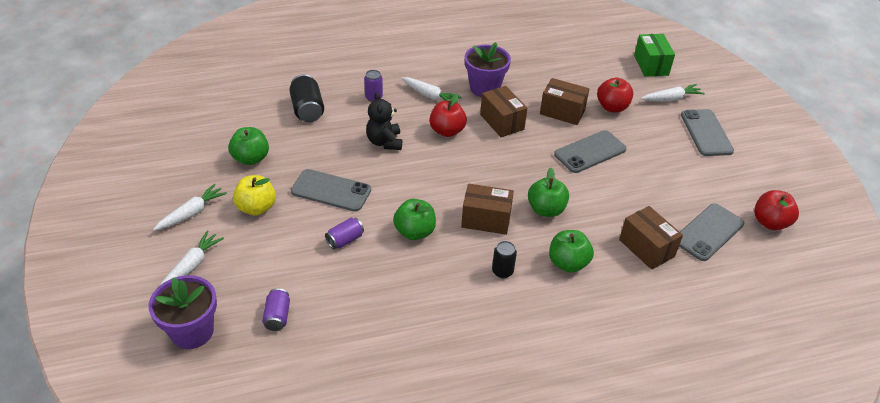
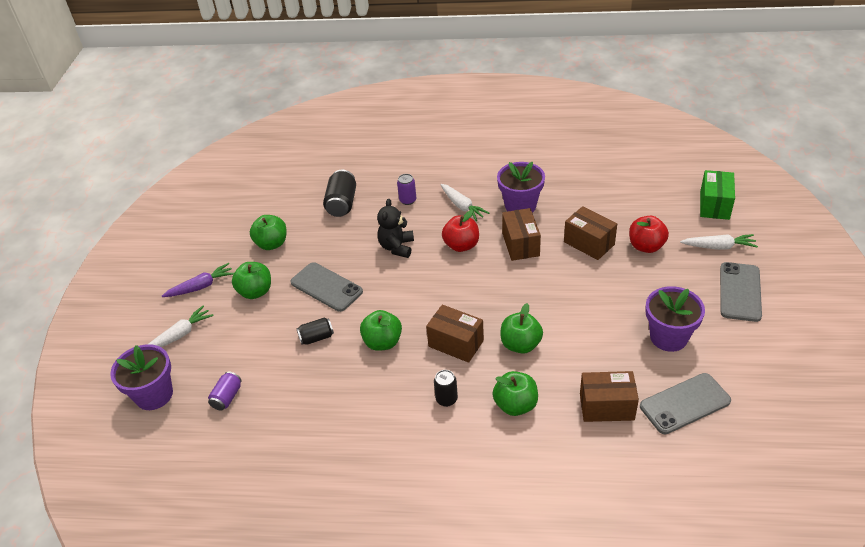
camera: 25 degrees right, 0 degrees up
white carrot [153,184,227,231] -> purple carrot [162,263,234,297]
yellow apple [233,175,276,216] -> green apple [232,262,271,299]
purple can [325,218,364,249] -> black can [296,317,334,345]
grey phone [554,130,627,173] -> none
brown box [619,206,683,270] -> brown box turned 75 degrees counterclockwise [580,371,639,422]
red apple [754,190,799,230] -> none
none -> purple flower pot [645,286,705,352]

